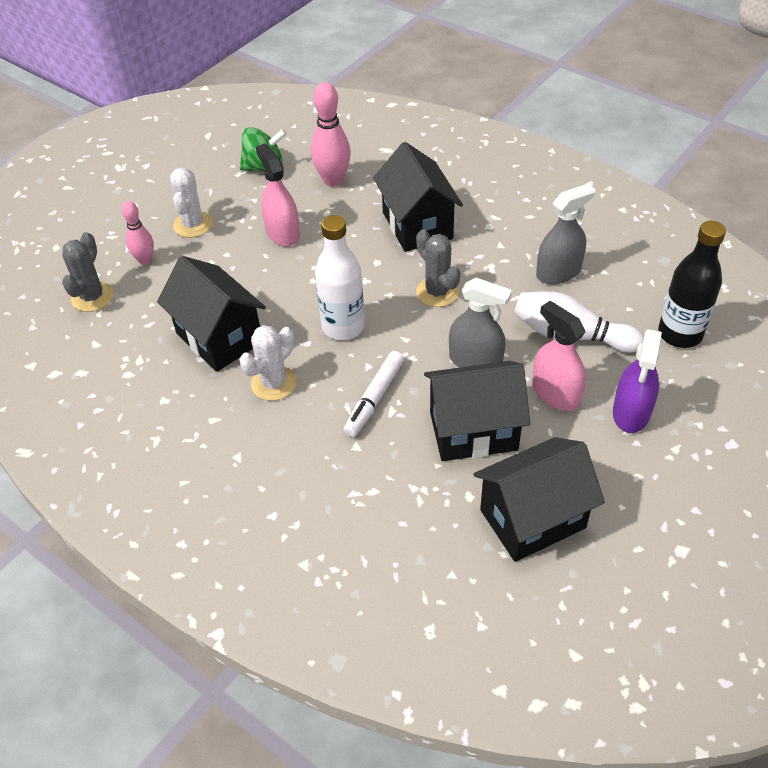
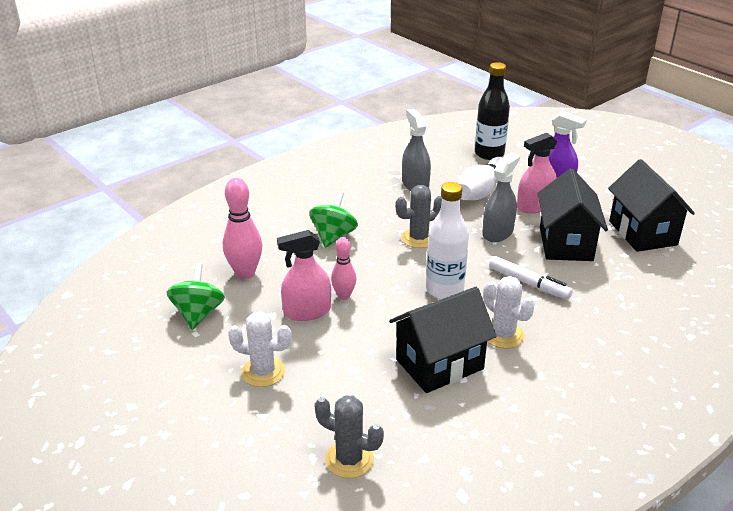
camera: 80 degrees left, 15 degrees down
pink bowling pin [122,201,154,265] -> pink bowling pin moved to [331,237,356,300]
black house [373,142,463,252] -> green spinning top [309,192,358,248]

